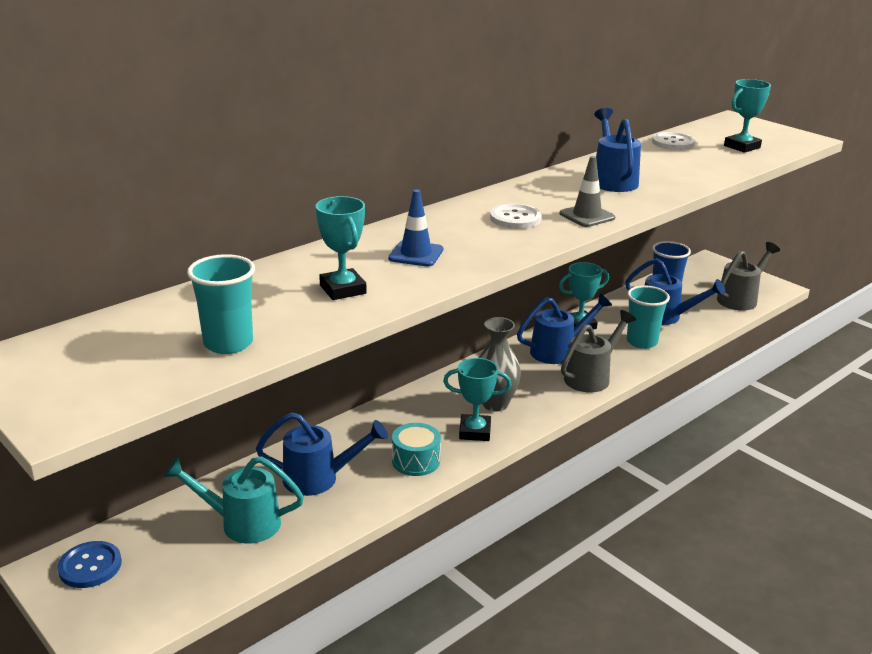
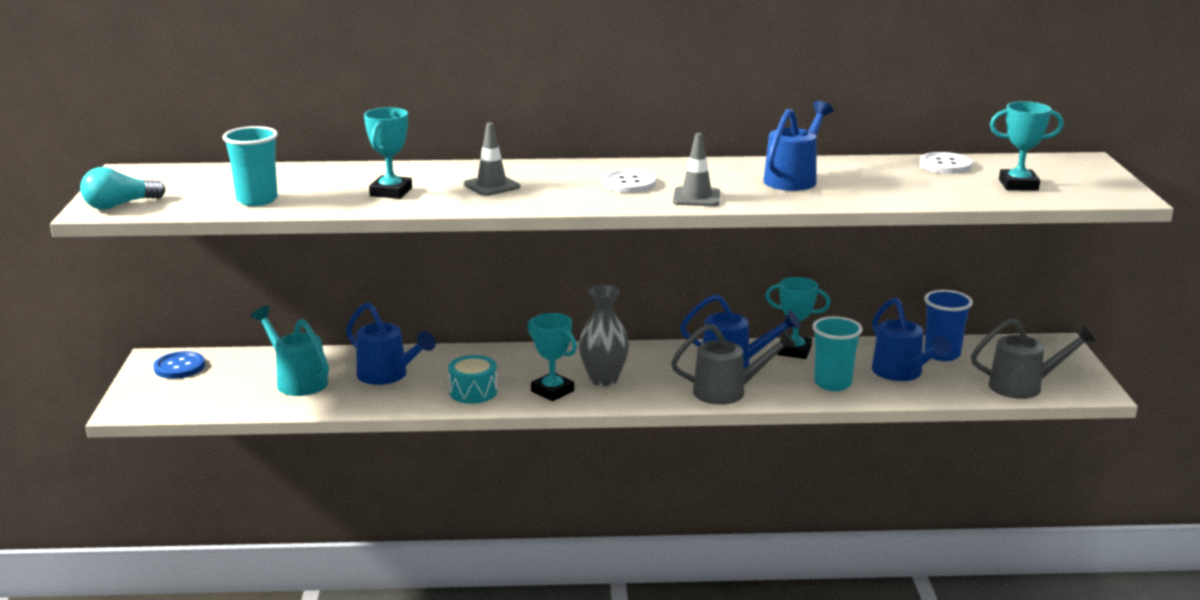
camera: 40 degrees right, 5 degrees down
blue traffic cone [388,190,443,267] -> grey traffic cone [463,122,520,196]
none -> turquoise light bulb [80,167,166,210]

